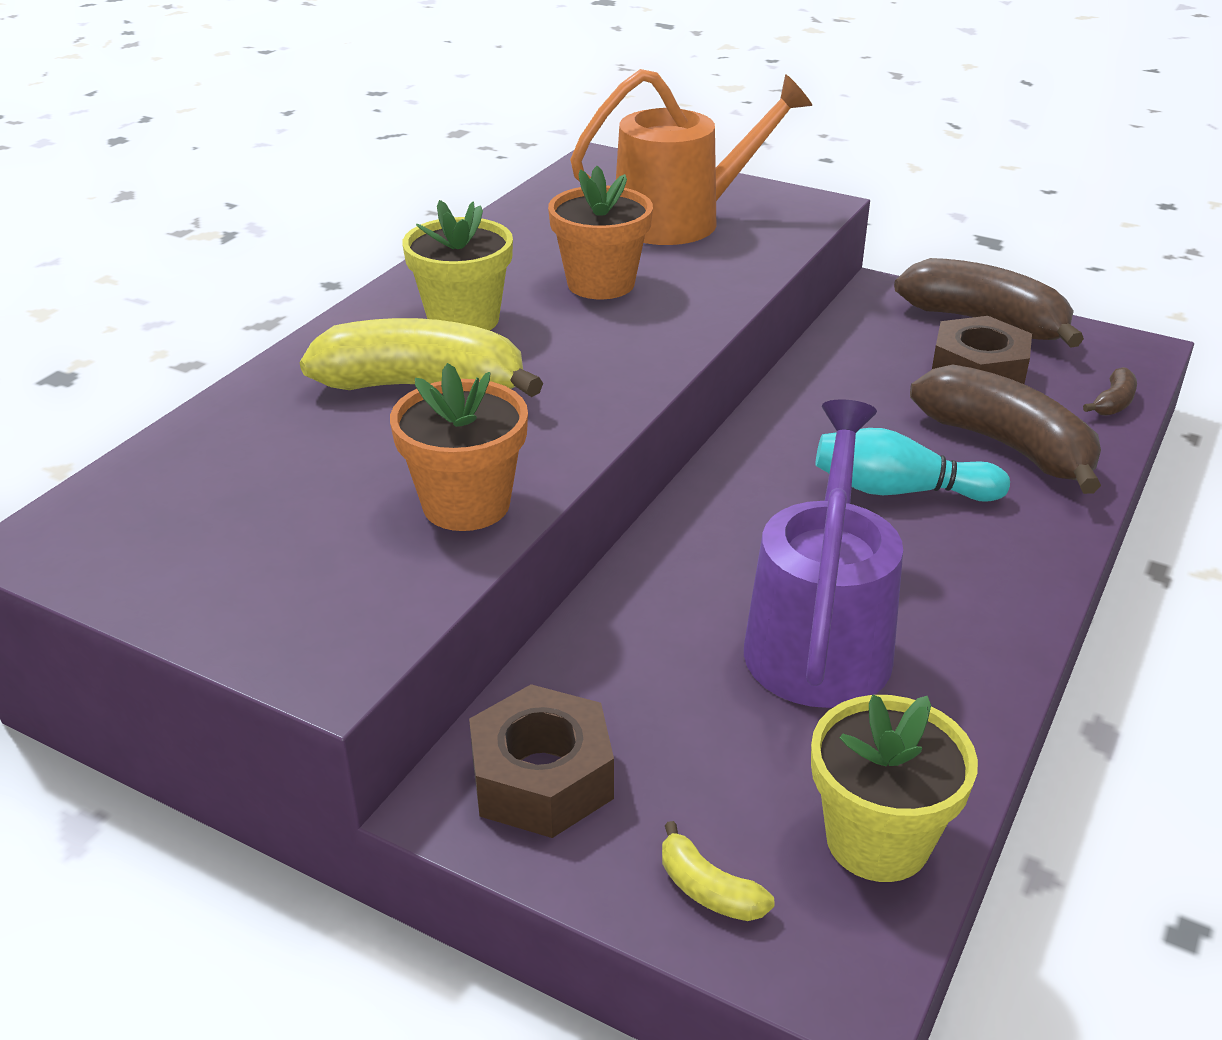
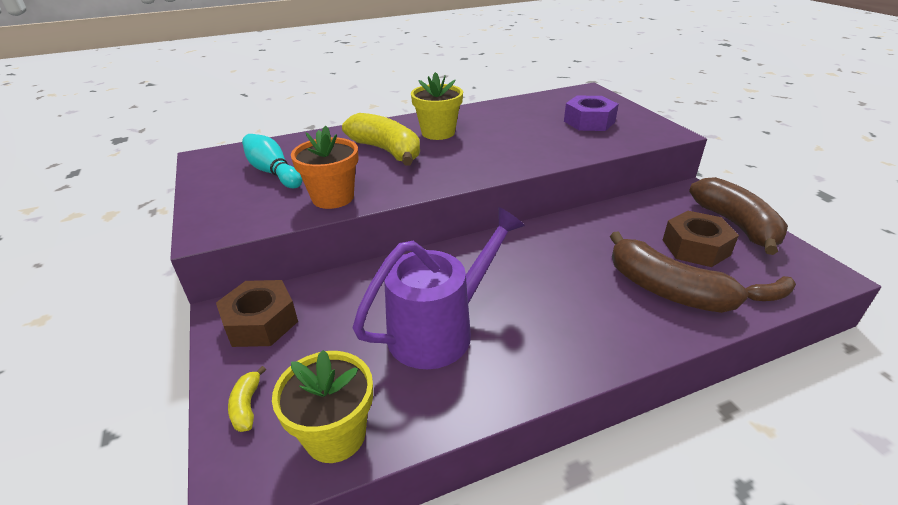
camera: 40 degrees right, 0 degrees up
orange flower pot [548,166,653,299] -> none
orange watering can [570,69,812,245] -> purple nut [564,96,619,131]
turquoise bowling pin [815,428,1010,502] -> turquoise bowling pin moved to [242,134,302,188]
brown banana [910,364,1101,494] -> brown banana turned 135 degrees clockwise [610,231,749,313]

